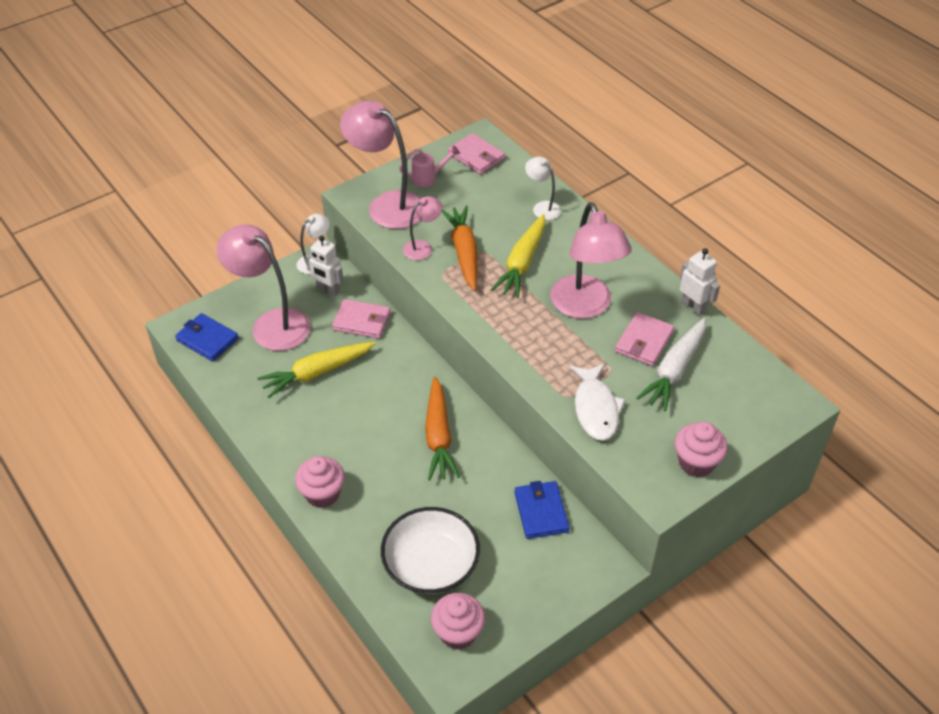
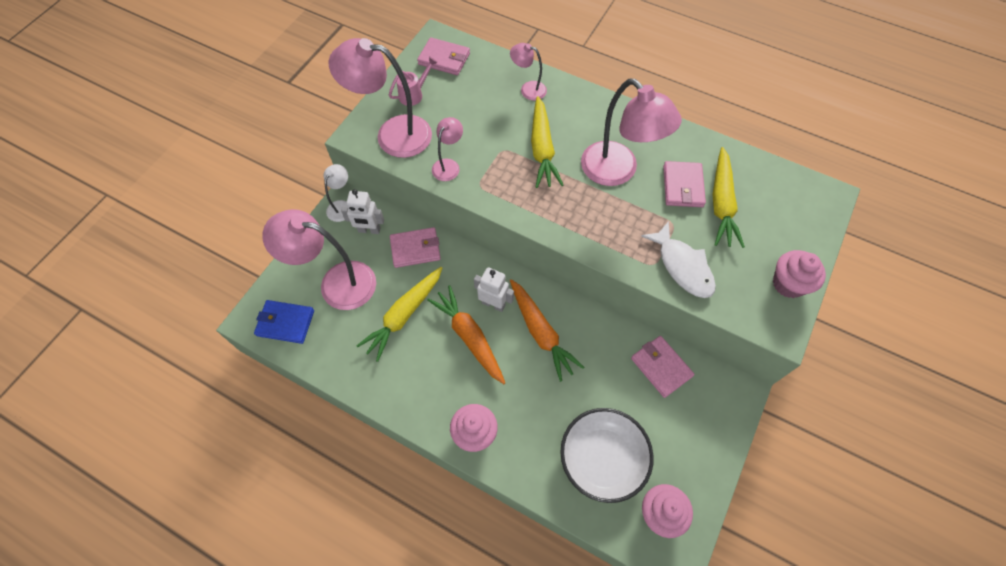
camera: 25 degrees left, 15 degrees up
orange carrot [442,206,477,291] -> orange carrot moved to [427,285,505,384]
blue wallet [514,481,569,539] -> pink wallet [631,336,694,398]
white lamp [525,157,561,220] -> pink lamp [510,43,547,100]
white carrot [636,318,706,411] -> yellow carrot [713,147,745,248]
white robot [680,248,720,316] -> white robot moved to [474,267,514,312]

